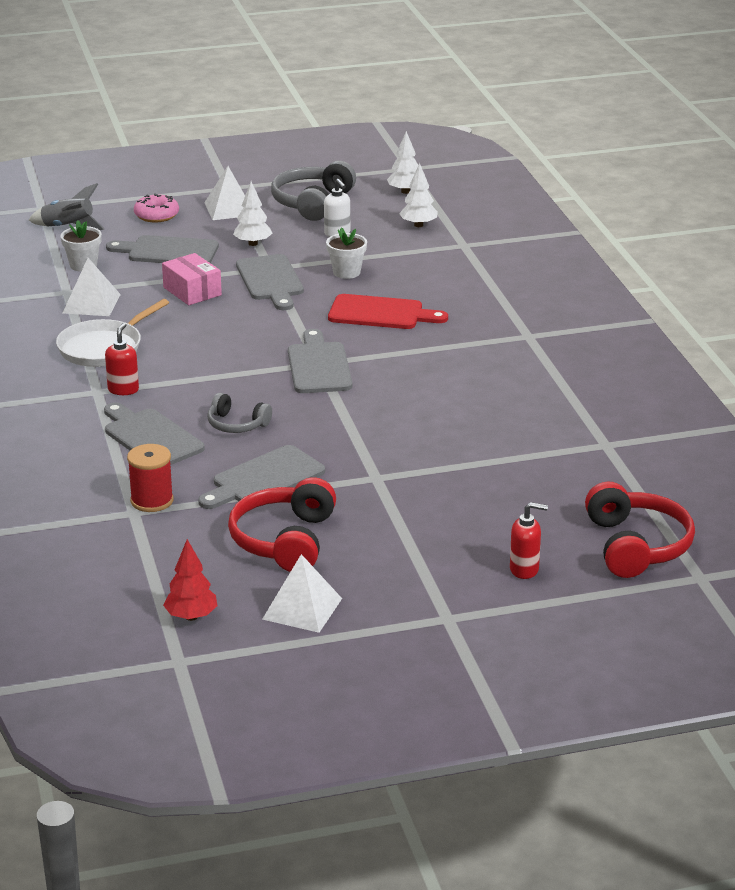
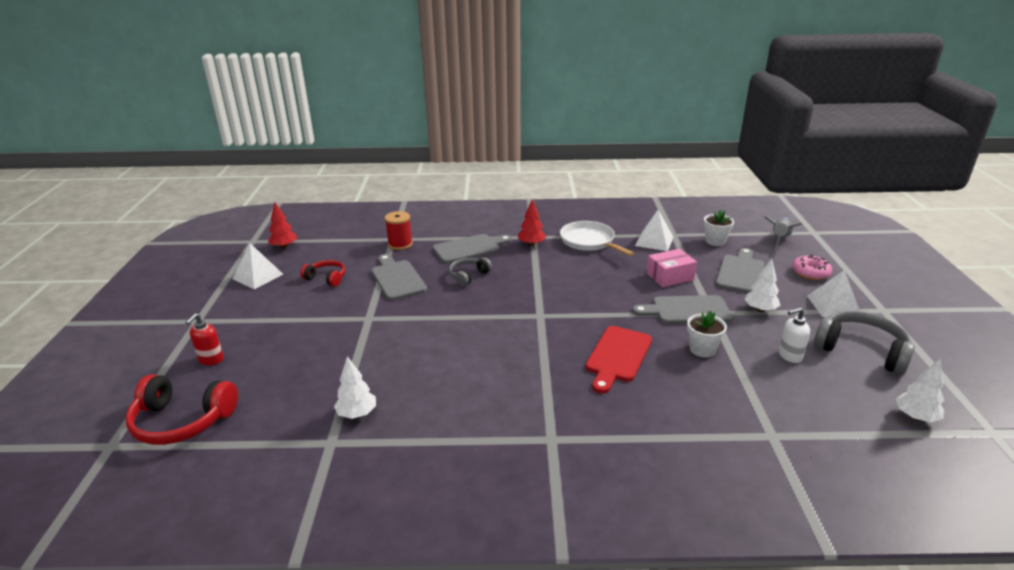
camera: 105 degrees right, 0 degrees up
red soap dispenser [105,323,139,395] -> red tree [518,200,546,246]
red headphones [228,477,336,572] -> red headphones [300,260,345,287], size x0.58
grey cutting board [288,329,352,393] -> none
white tree [399,163,438,227] -> white tree moved to [334,356,376,419]

